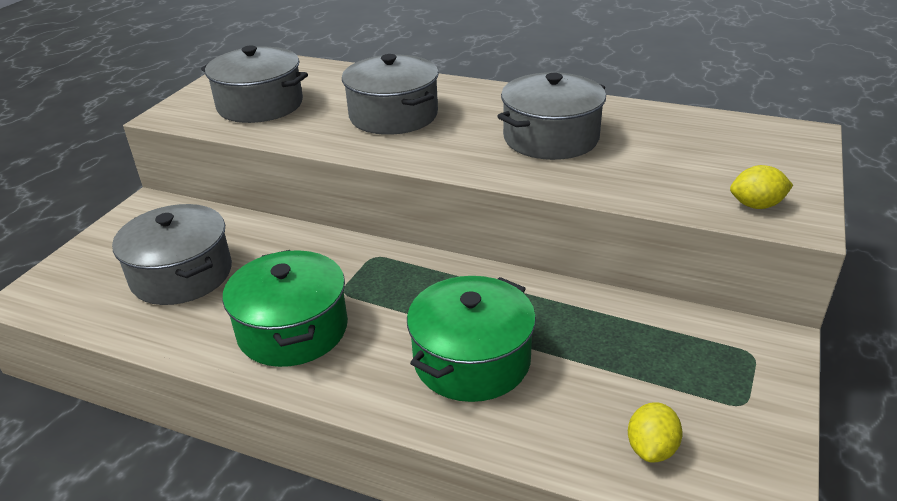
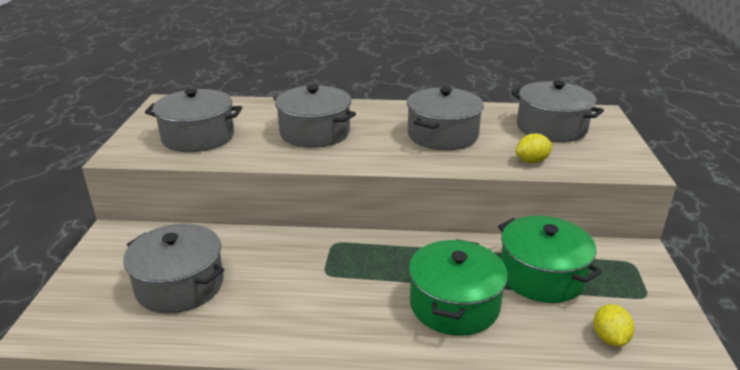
camera: 20 degrees left, 5 degrees down
green pot [223,250,348,367] -> green pot moved to [498,216,602,303]
yellow lemon [730,165,793,209] -> yellow lemon moved to [515,133,553,163]
none -> grey pot [511,81,604,142]

